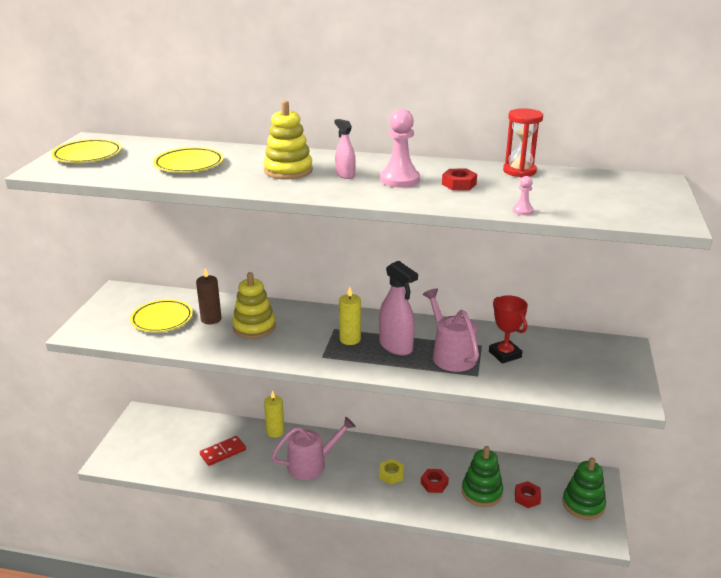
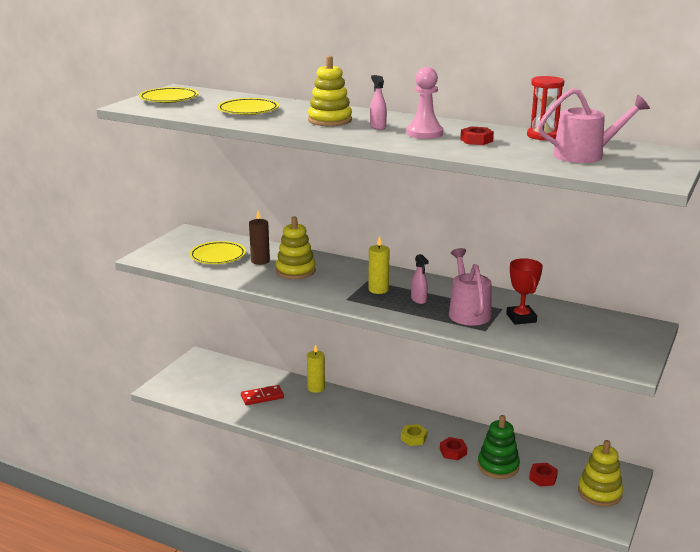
camera: 15 degrees right, 5 degrees down
pink watering can [271,417,356,480] -> pink watering can moved to [538,88,650,163]
pink spray bottle [379,261,418,355] -> pink spray bottle [411,254,429,304], size x0.54
pink pawn [513,176,534,215] -> none
green stacking toy [562,458,606,520] -> yellow stacking toy [578,440,623,507]

